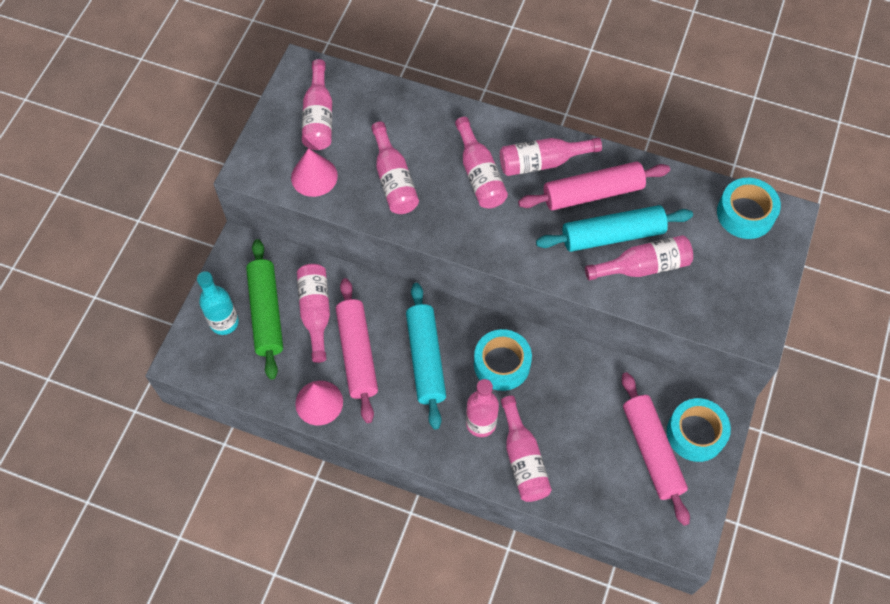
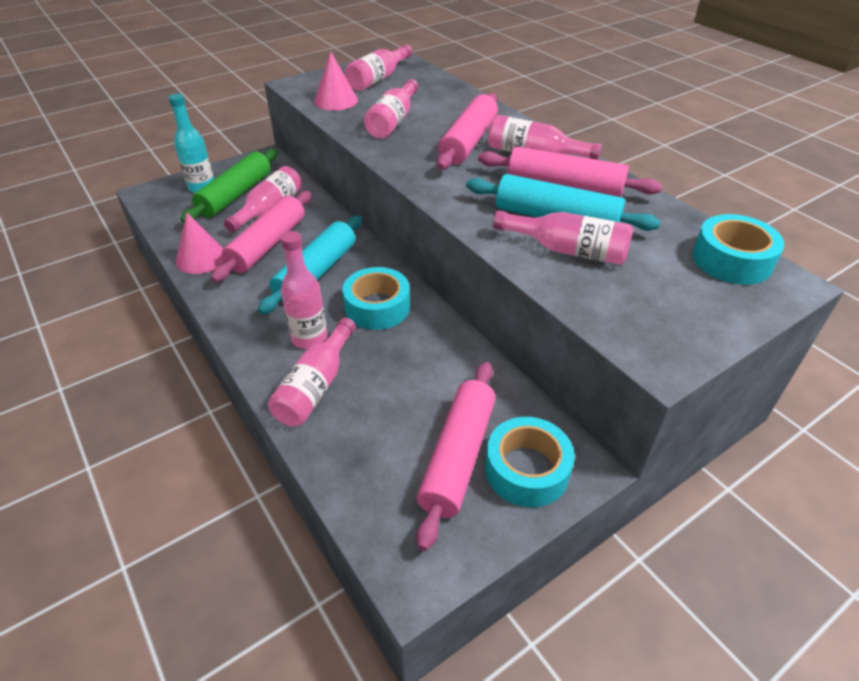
camera: 35 degrees right, 20 degrees down
pink bottle [455,117,508,209] -> pink rolling pin [437,93,498,170]

